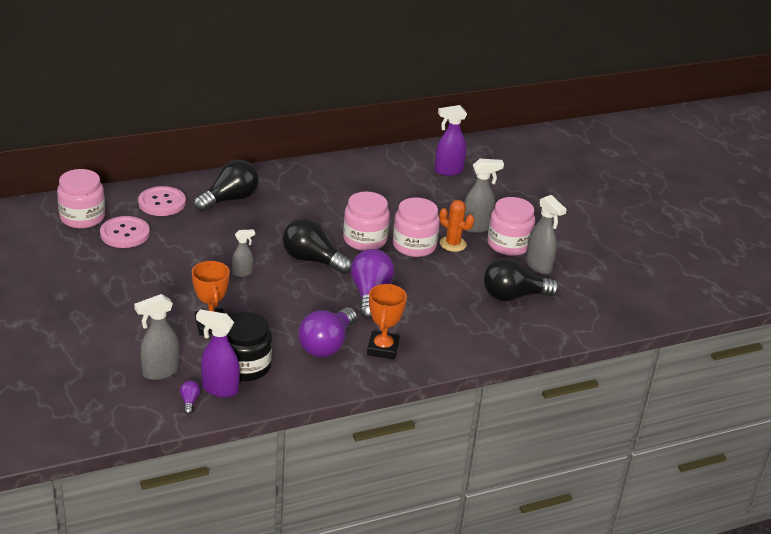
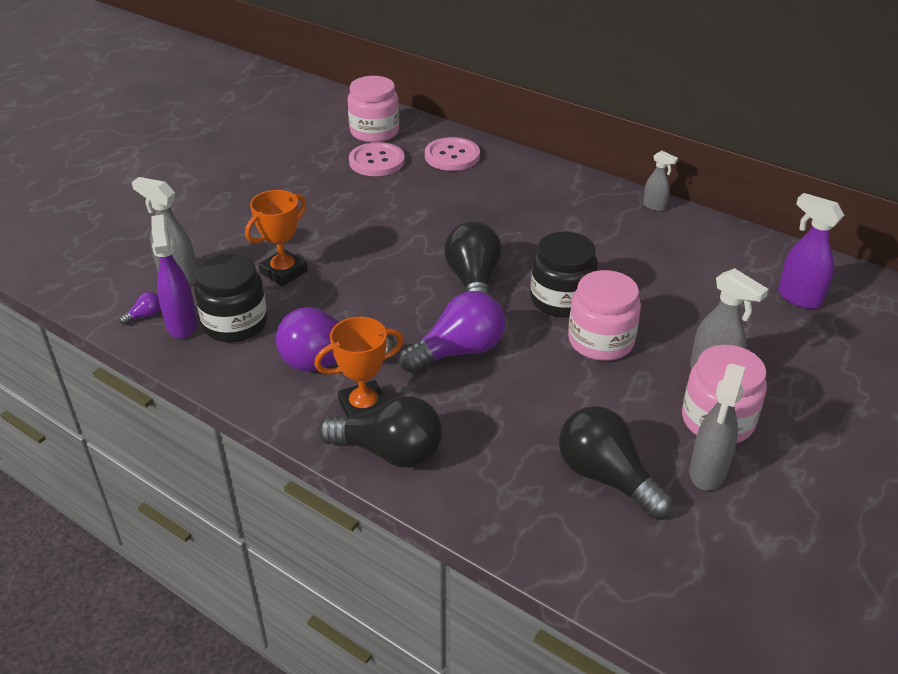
camera: 60 degrees right, 5 degrees up
black light bulb [194,160,259,212] -> black light bulb moved to [318,396,442,468]
grey spray bottle [232,229,255,277] -> grey spray bottle moved to [643,151,678,211]
pink jar [343,191,390,251] -> black jar [530,232,598,317]
orange cactus [439,200,474,252] -> none

